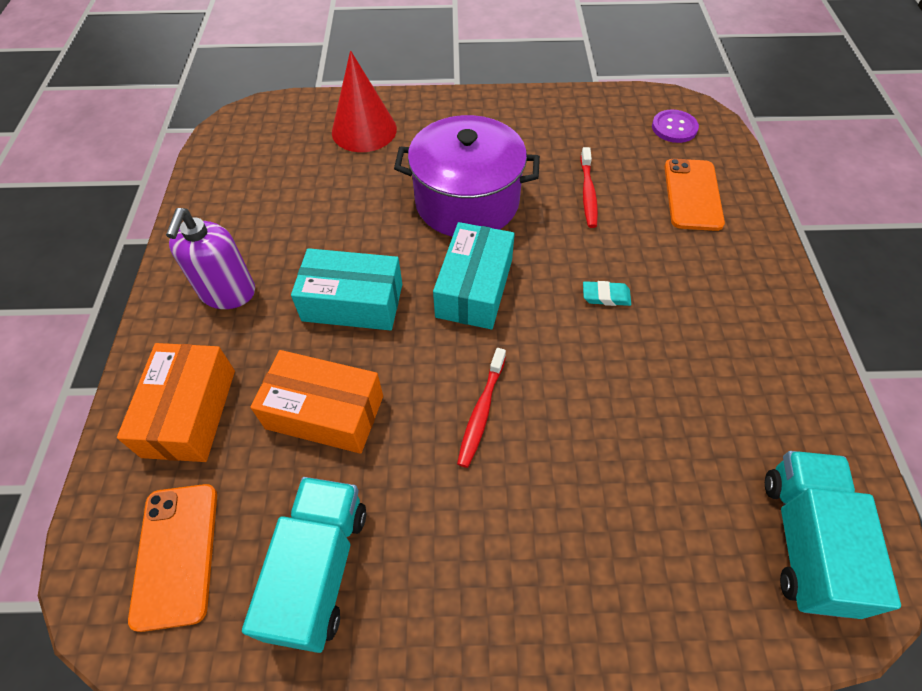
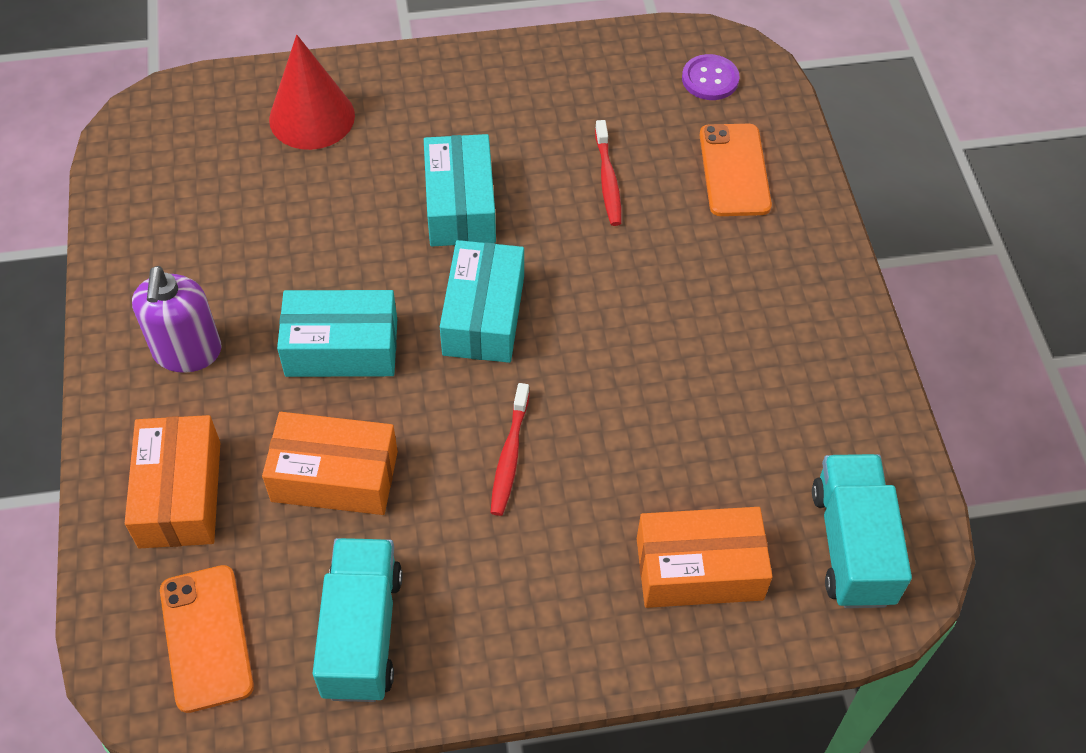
camera: 10 degrees left, 0 degrees up
purple pot [394,115,540,237] -> turquoise box [424,134,496,246]
turquoise eraser [583,281,631,306] -> none
none -> orange box [637,507,773,608]

